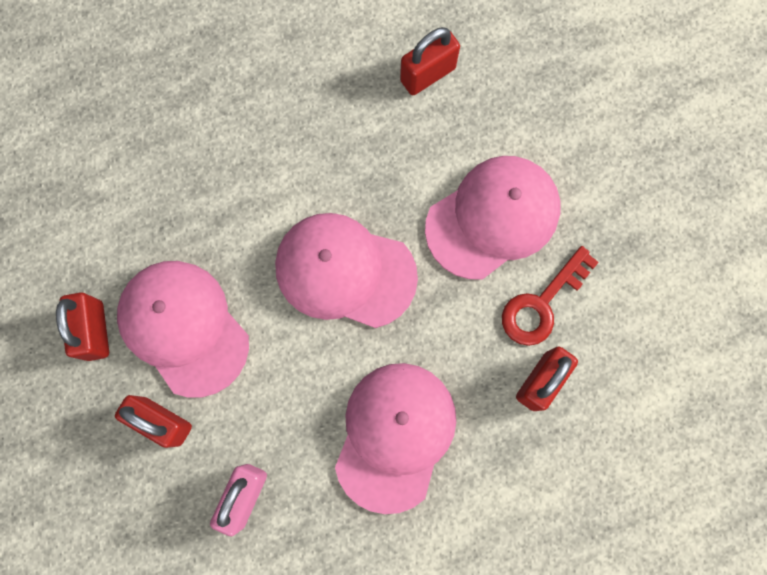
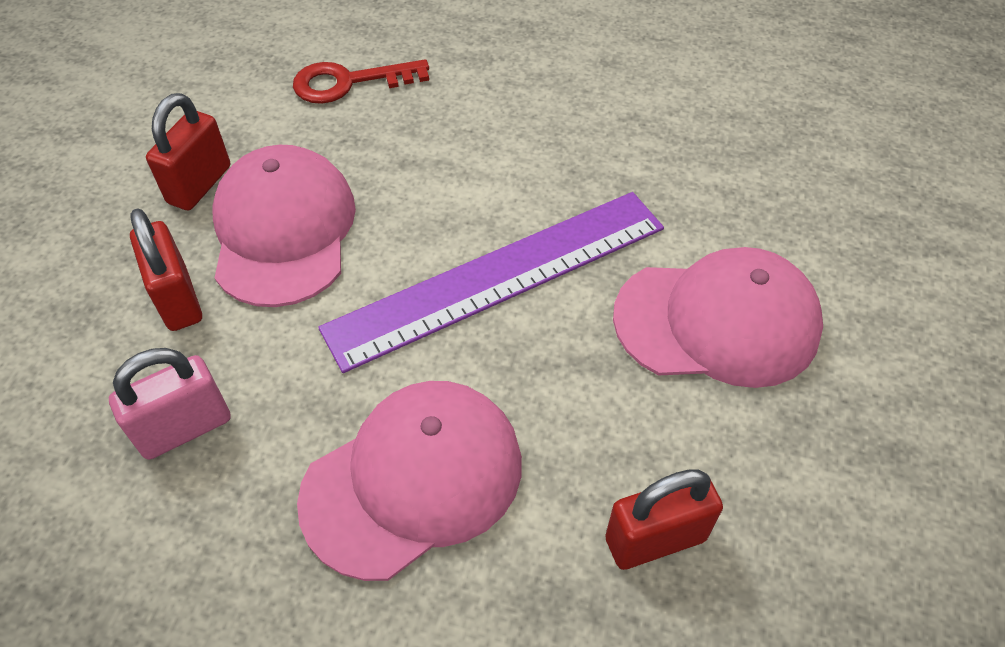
camera: 35 degrees right, 25 degrees down
pink cap [275,213,418,328] -> purple ruler [318,192,664,373]
red padlock [400,27,460,95] -> none
red key [502,246,599,346] -> red key moved to [293,59,429,104]

